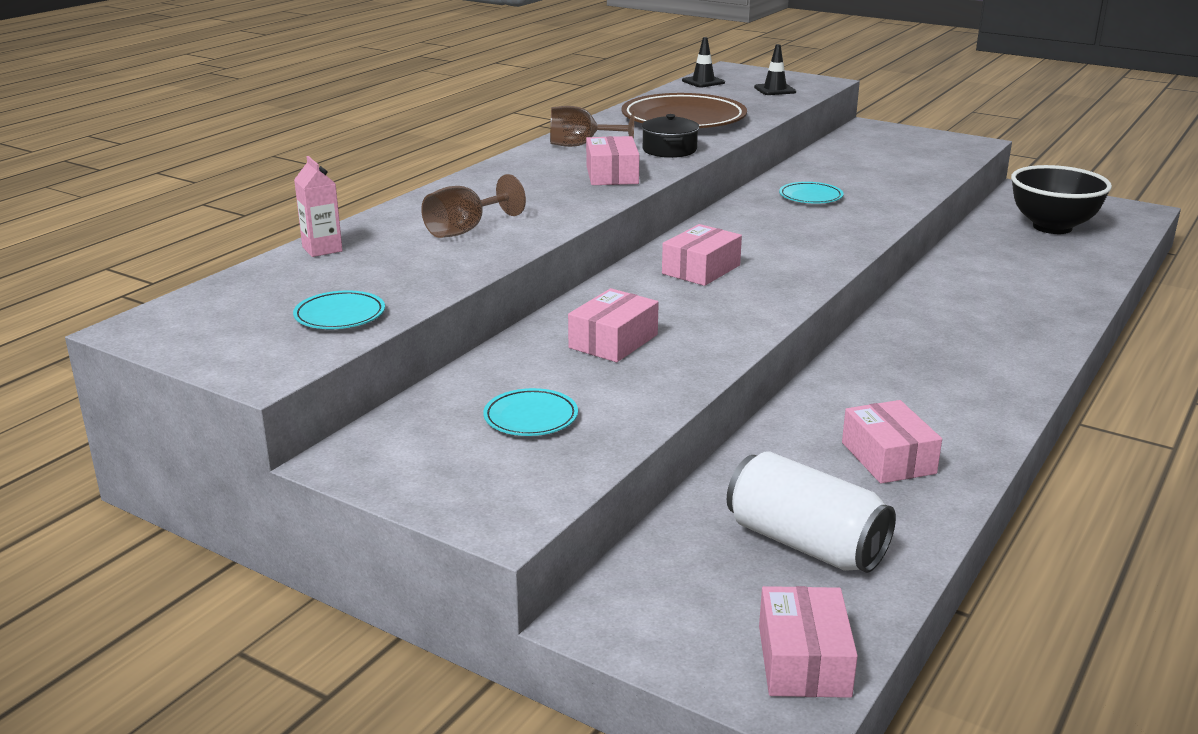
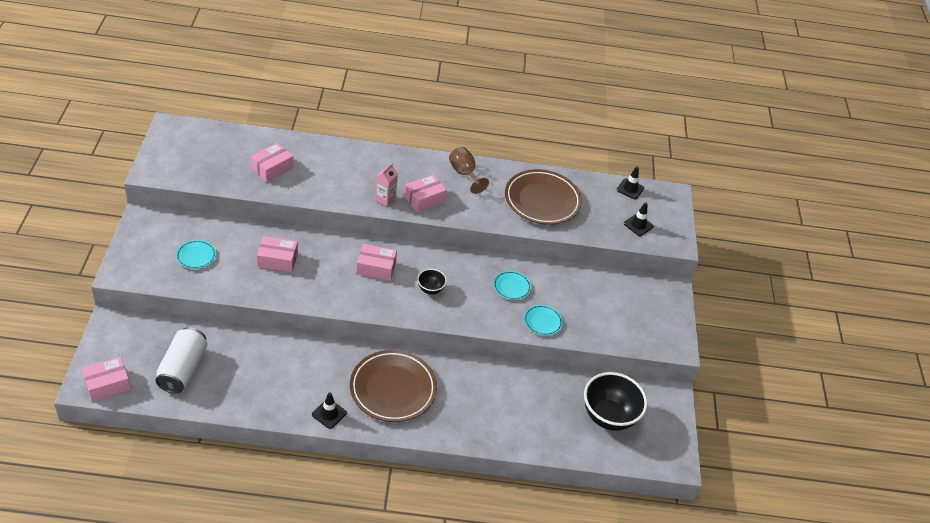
camera: 55 degrees right, 20 degrees up
turquoise plate [293,291,385,329] -> turquoise plate moved to [524,305,563,336]
pink carton [294,156,343,257] -> pink carton moved to [375,163,398,207]
brown goblet [421,174,526,238] -> none
black pot [641,114,699,158] -> none
pink box [842,400,942,484] -> pink box moved to [250,143,294,182]
none -> black traffic cone [312,392,347,429]
none -> brown plate [350,350,437,422]
none -> black bowl [417,269,447,294]

